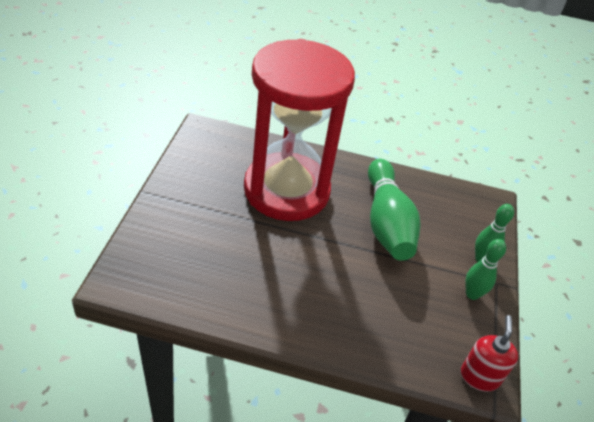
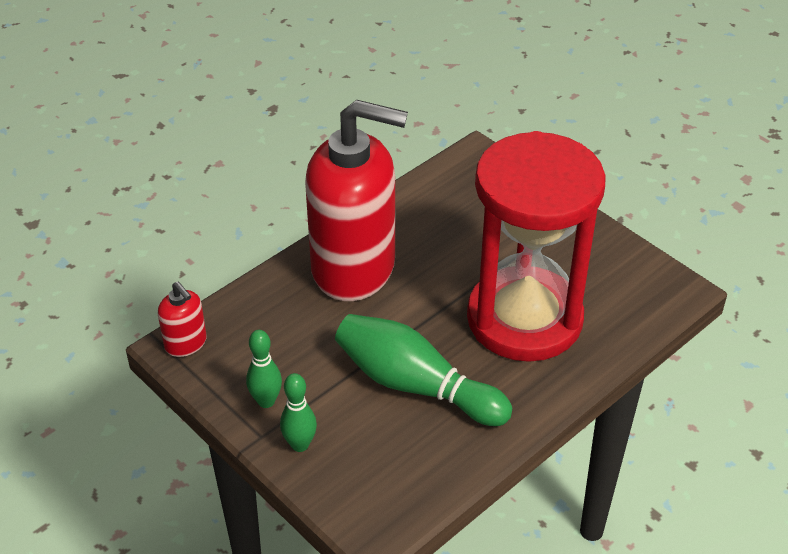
camera: 130 degrees right, 0 degrees up
none -> red soap dispenser [305,100,408,301]

